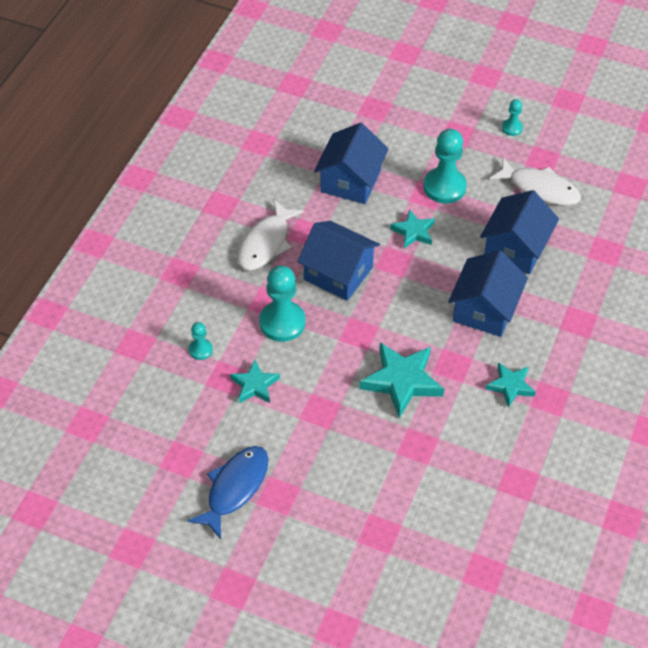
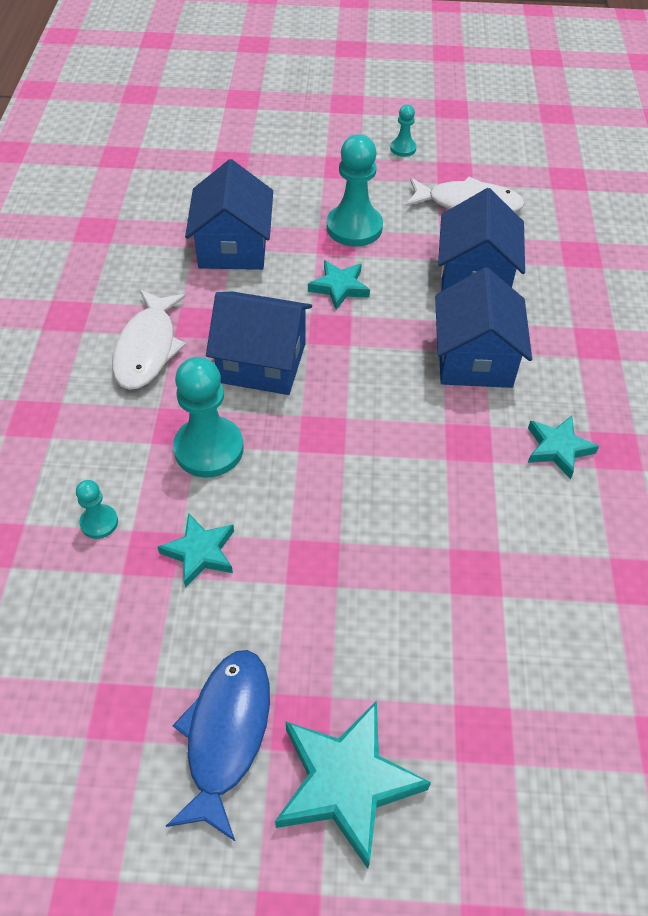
camera: 20 degrees left, 0 degrees up
turquoise star [360,343,444,418] -> turquoise star moved to [275,700,431,869]

